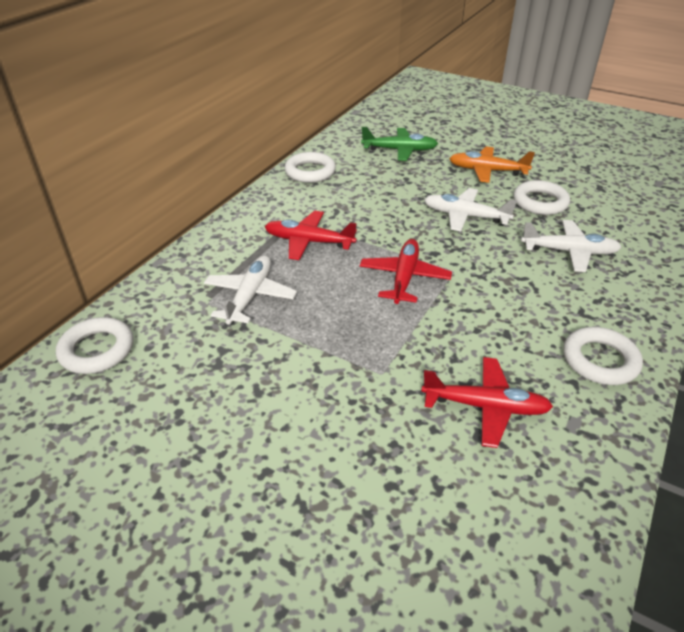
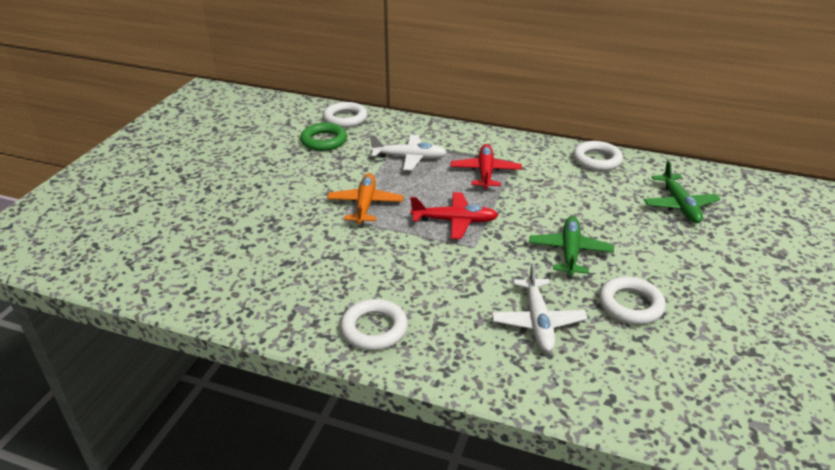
camera: 80 degrees right, 5 degrees down
red plane [421,357,553,448] -> none
white plane [424,188,517,232] -> green plane [529,216,614,276]
orange plane [449,147,535,183] -> orange plane moved to [327,173,404,224]
none -> green ring [300,123,347,151]

